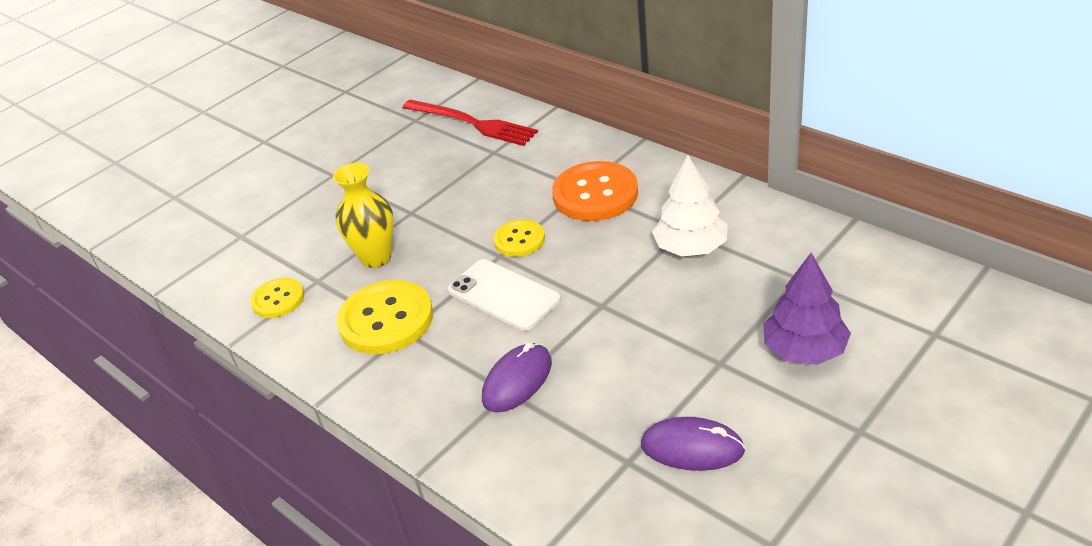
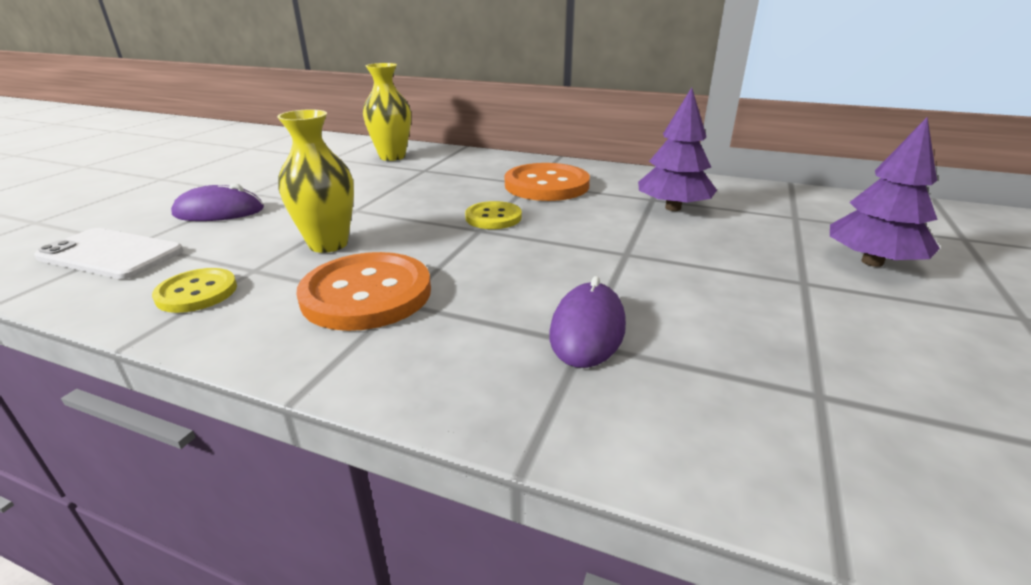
camera: 25 degrees left, 10 degrees down
yellow button [337,280,433,354] -> orange button [296,252,431,331]
red fork [402,99,538,146] -> yellow vase [363,63,411,161]
white phone [448,259,561,331] -> white phone moved to [34,228,184,279]
purple mouse [641,417,745,471] -> purple mouse moved to [171,183,264,221]
white tree [652,155,728,257] -> purple tree [638,88,717,211]

